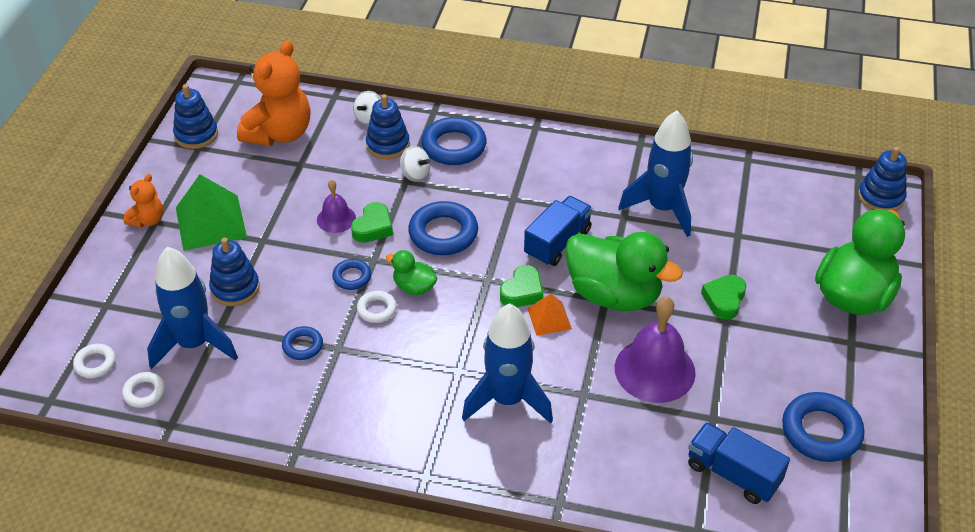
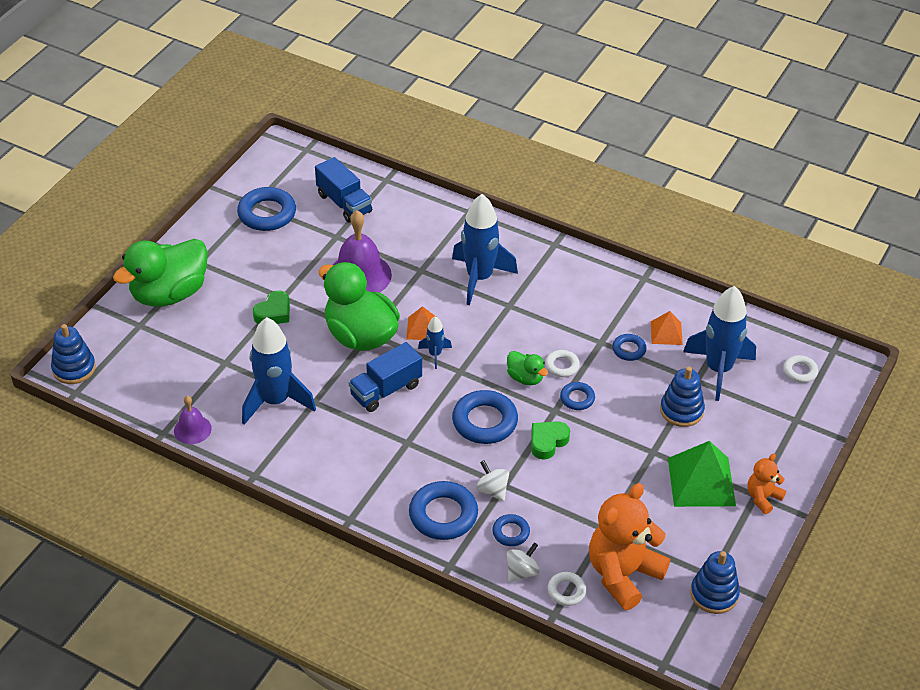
camera: 165 degrees left, 0 degrees up
white ring [122,372,165,408] -> white ring moved to [548,572,586,606]
purple bell [317,180,356,233] -> purple bell moved to [174,396,212,444]
blue stacking toy [366,94,410,159] -> blue ring [492,514,530,546]
green heart [500,265,543,307] -> blue rocket [418,316,452,369]
none -> orange pyramid [651,311,683,345]

